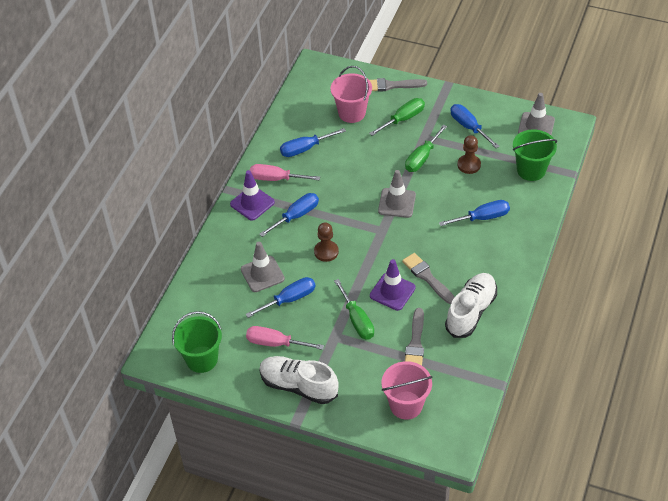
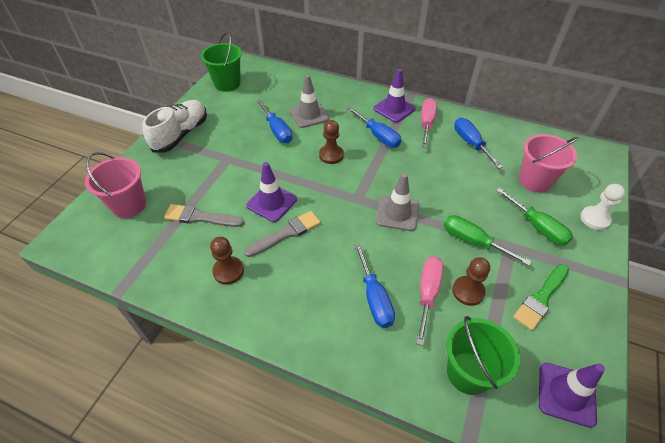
camera: 90 degrees right, 0 degrees up
pink screwdriver [246,326,324,350] -> pink screwdriver moved to [416,256,444,346]
green screwdriver [334,279,374,340] -> none
grey brush [369,78,427,92] -> white pawn [580,184,625,230]
white shoe [445,273,497,338] -> brown pawn [210,237,244,285]
blue screwdriver [450,104,499,148] -> green brush [513,264,569,331]
grey traffic cone [518,93,555,135] -> purple traffic cone [539,363,605,428]

